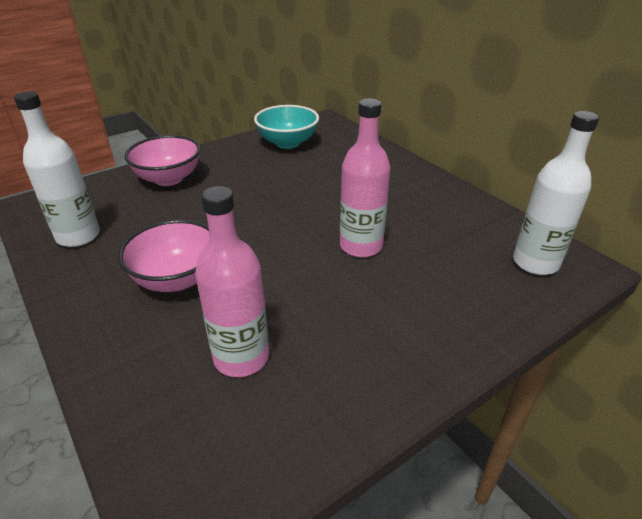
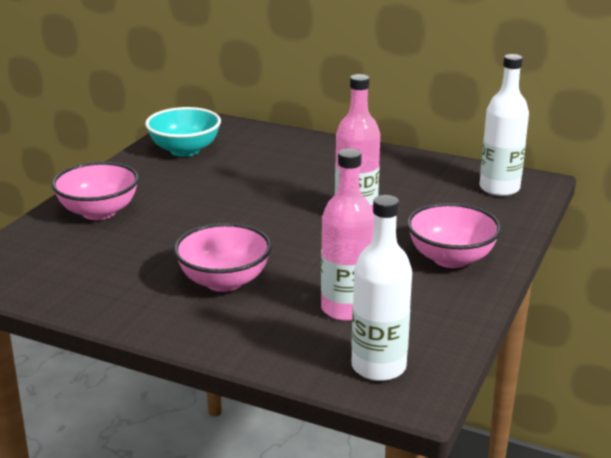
camera: 30 degrees left, 10 degrees down
white bottle [14,91,100,247] -> white bottle moved to [352,195,412,381]
none -> pink bowl [407,203,502,268]

